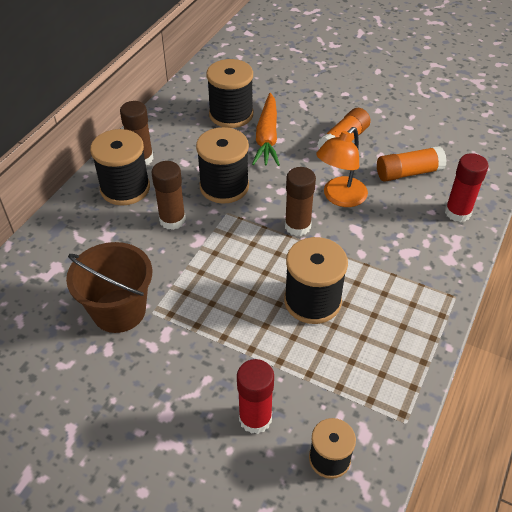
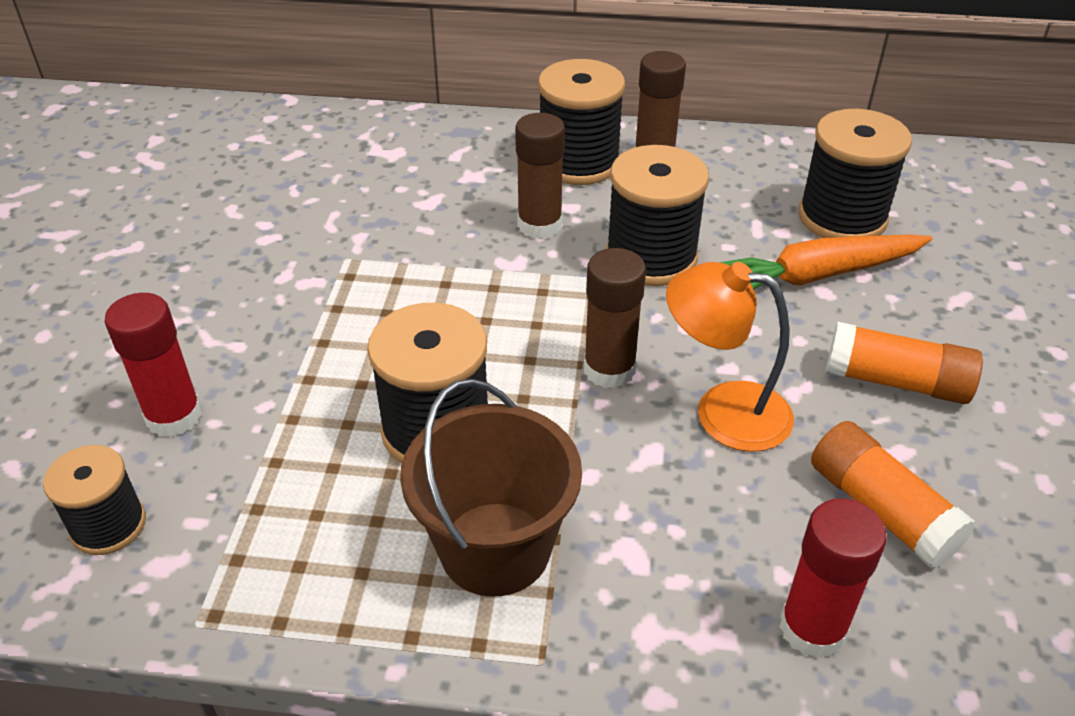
camera: 70 degrees right, 5 degrees down
brown bucket [66,242,152,333] -> brown bucket moved to [400,379,582,597]

